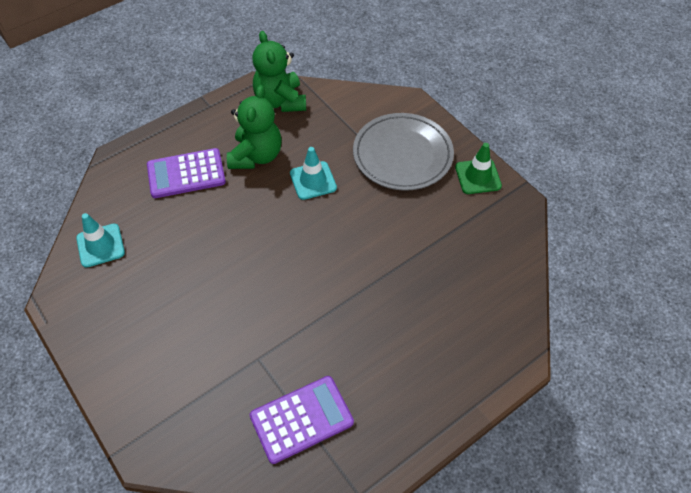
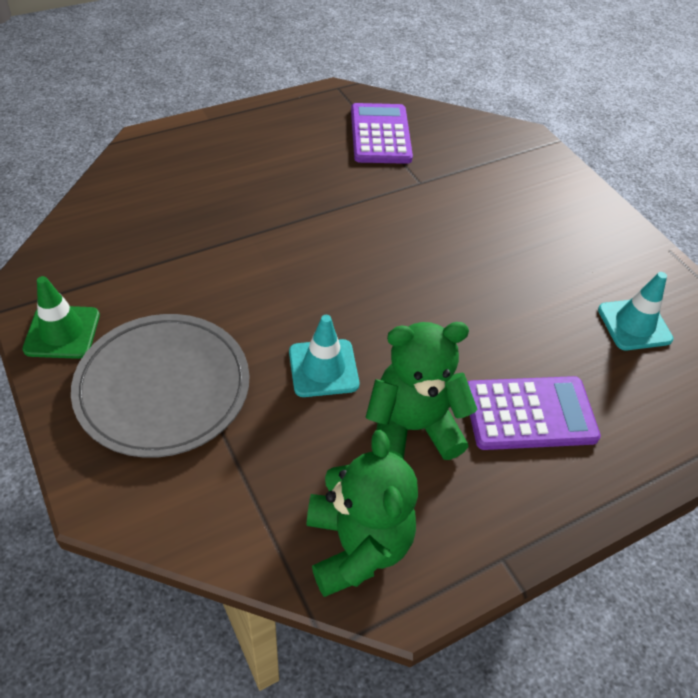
camera: 175 degrees left, 5 degrees down
green teddy bear [227,85,282,169] -> green teddy bear turned 60 degrees clockwise [365,322,478,460]
purple calculator [250,376,354,464] -> purple calculator turned 105 degrees clockwise [351,103,413,164]

